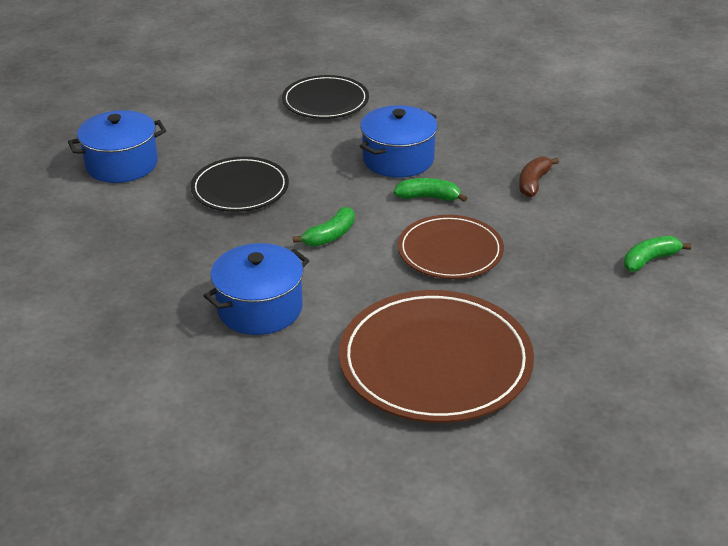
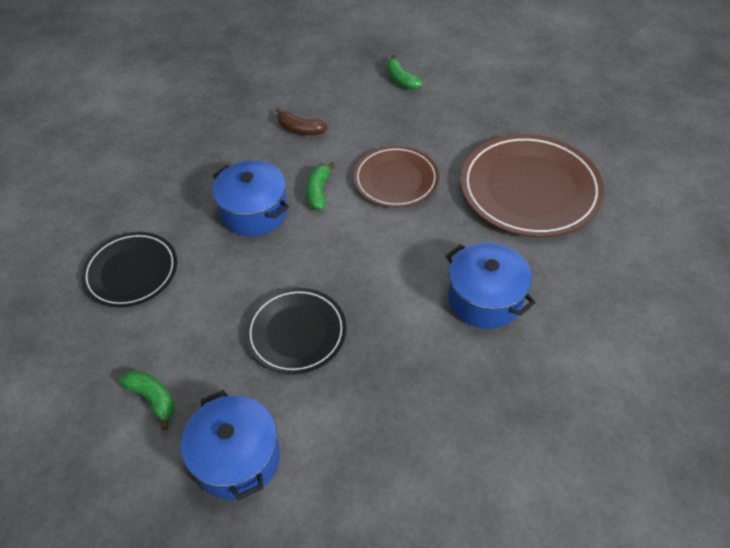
camera: 90 degrees left, 15 degrees up
green banana [293,207,355,247] -> green banana moved to [119,370,175,430]

